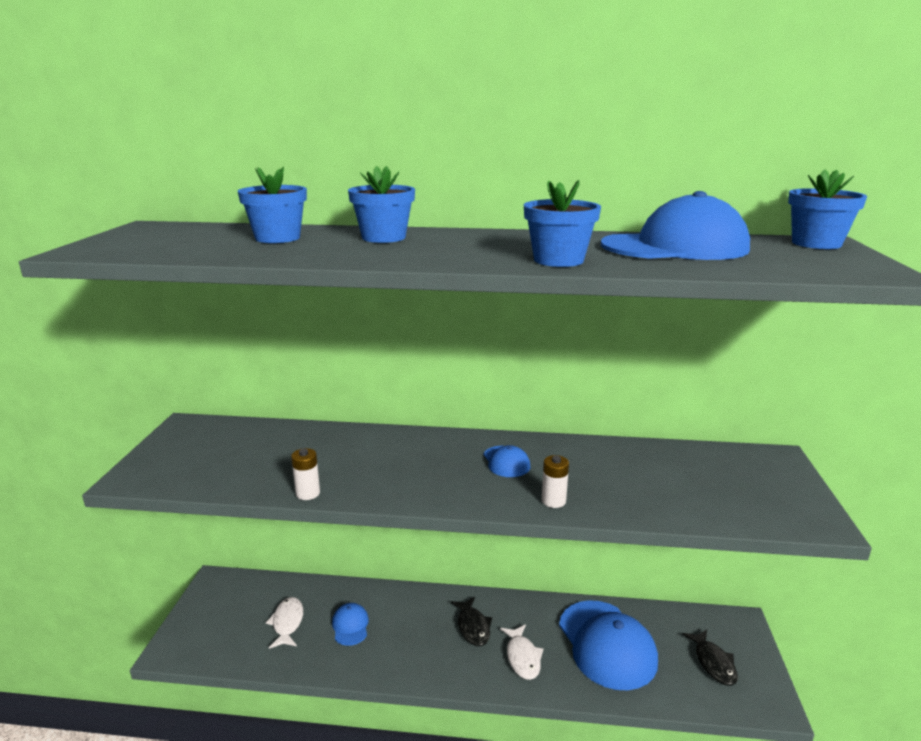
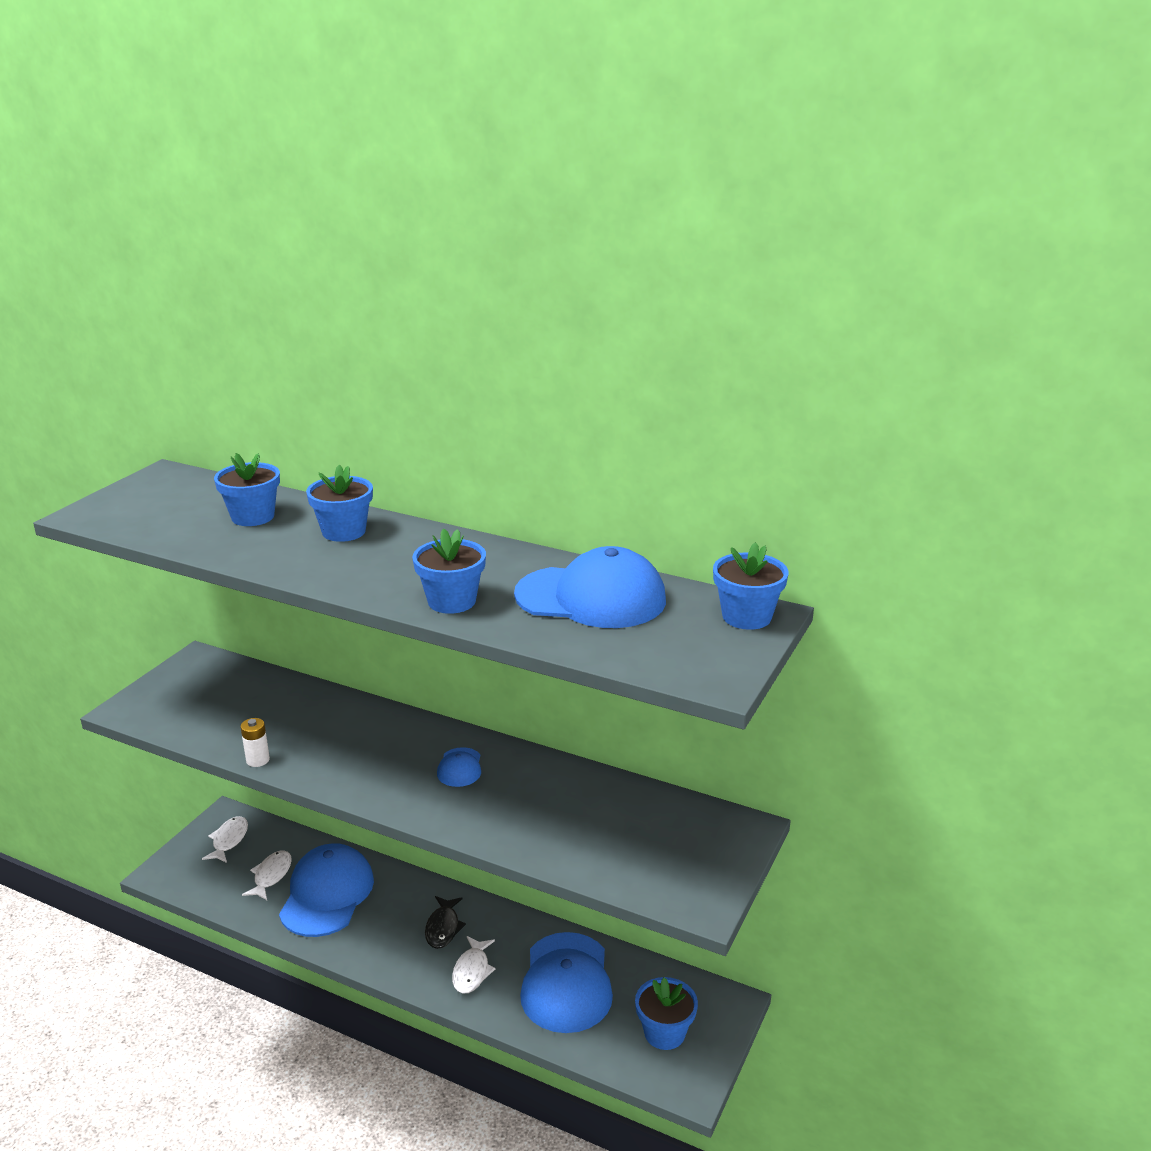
camera: 20 degrees right, 5 degrees up
blue cap [332,603,369,646] -> blue cap [279,843,374,937], size x2.16
white battery [542,455,569,508] -> none
black fish [682,630,738,686] -> blue flower pot [635,977,698,1050]
none -> white fish [202,816,248,863]

